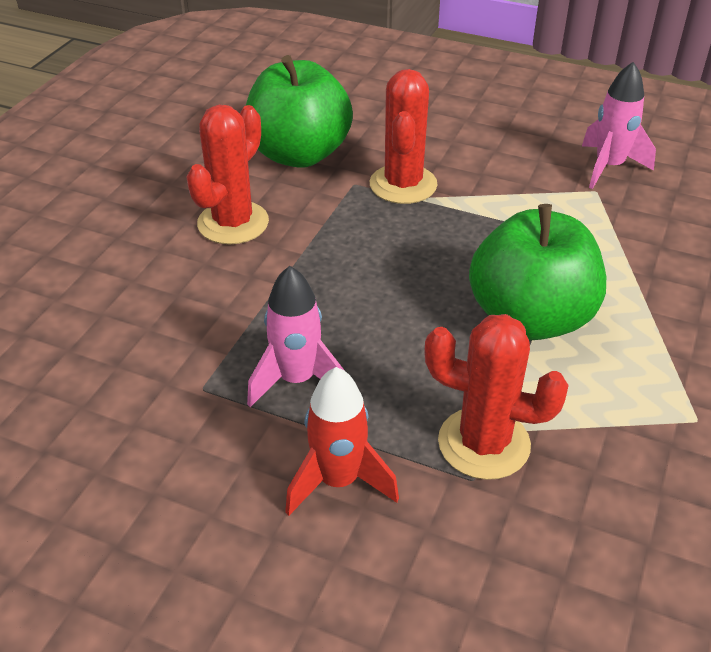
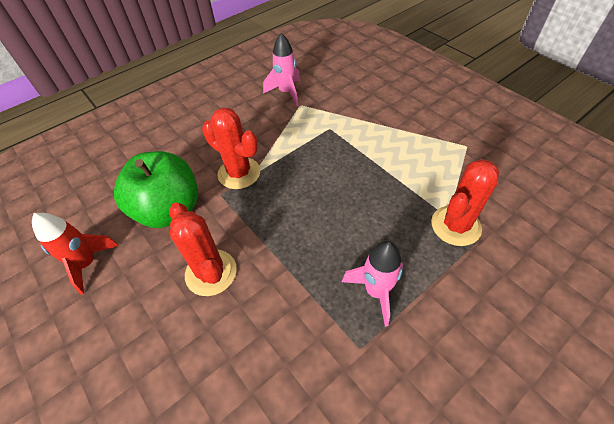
camera: 60 degrees left, 10 degrees up
red rocket [285,367,399,516] -> red rocket moved to [32,213,119,295]
green apple [469,204,606,340] -> none

